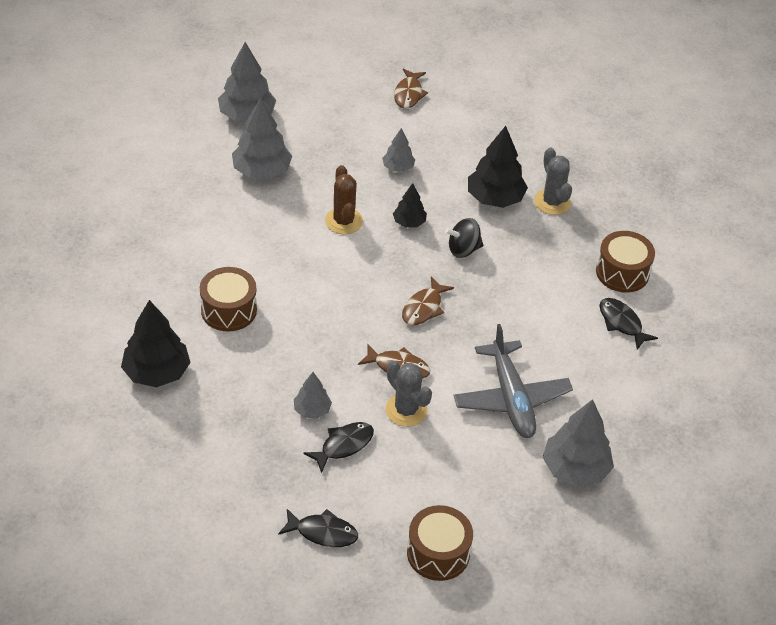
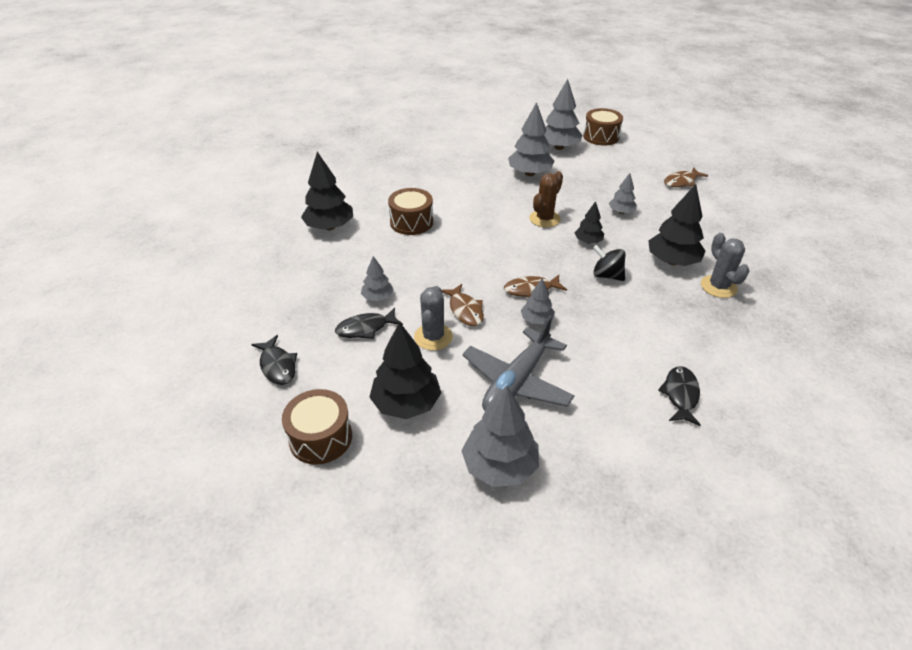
camera: 50 degrees right, 5 degrees down
black fish [303,422,374,473] -> black fish turned 150 degrees clockwise [335,308,403,339]
grey cactus [534,148,572,215] -> grey cactus turned 45 degrees counterclockwise [701,233,749,298]
brown drum [596,231,655,293] -> brown drum moved to [583,108,623,146]
none -> black tree [369,322,441,419]
none -> grey tree [521,278,555,324]

